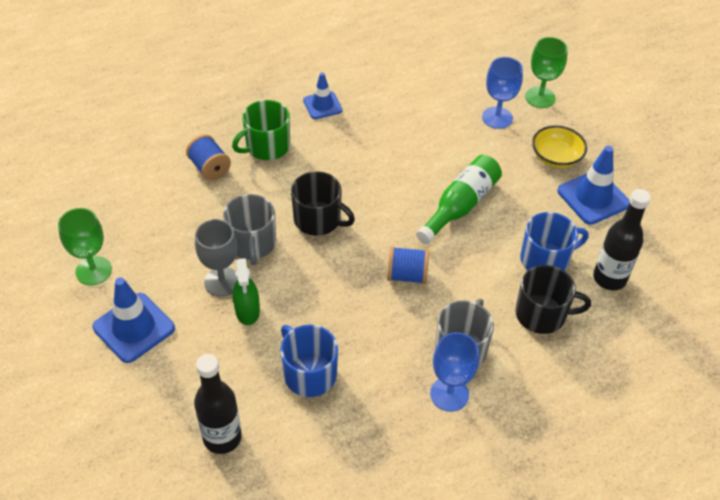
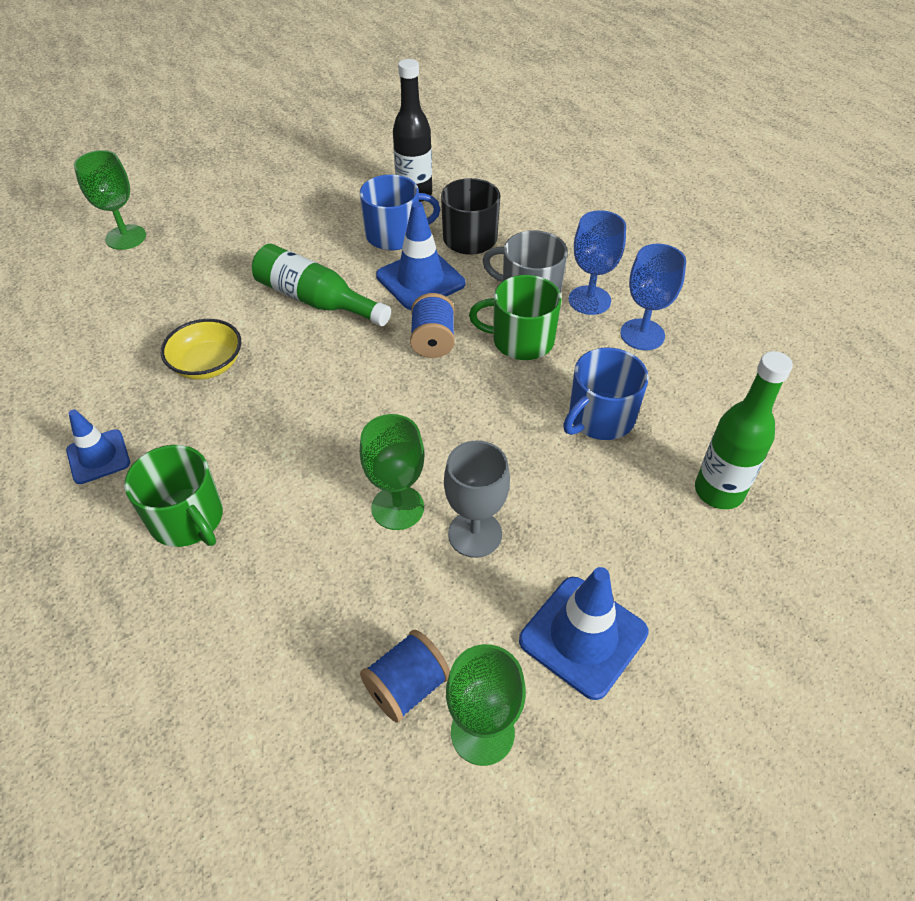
camera: 95 degrees left, 0 degrees up
blue spool [186,134,231,180] -> blue spool moved to [360,630,450,723]
black bottle [194,354,242,454] -> green bottle [695,351,793,509]
grey mug [223,194,276,265] -> green goblet [360,414,425,530]
green spray bottle [233,258,260,325] -> none
black mug [291,171,355,236] -> none
blue goblet [482,57,523,129] -> blue goblet moved to [620,244,686,350]
blue mug [520,212,589,271] -> blue mug turned 105 degrees clockwise [360,175,440,251]
yellow bowl [532,125,587,168] -> yellow bowl moved to [161,319,241,380]
blue traffic cone [557,146,630,225] -> blue traffic cone moved to [376,201,465,310]
none -> green mug [469,275,562,360]

